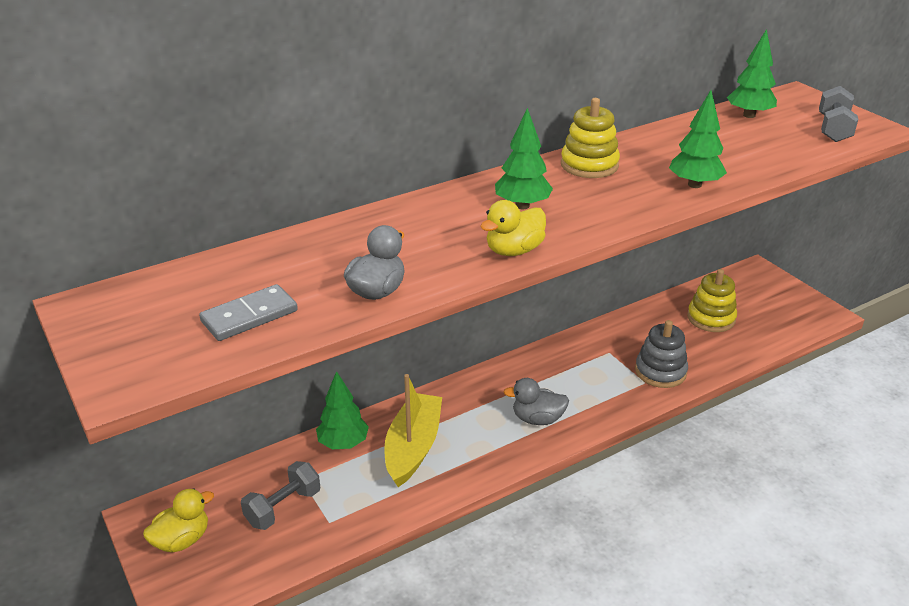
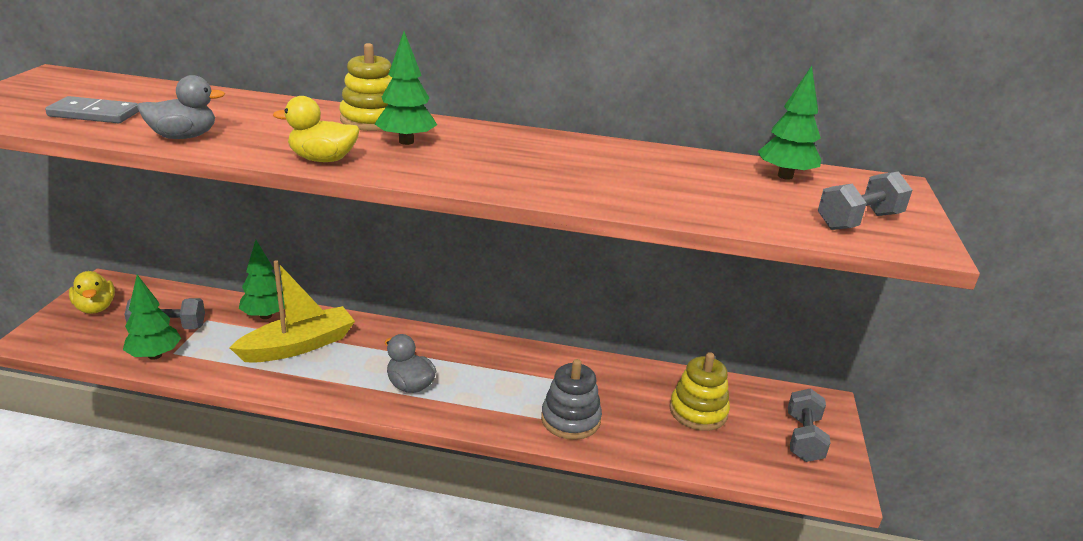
camera: 40 degrees right, 5 degrees down
yellow duck [143,488,214,552] -> yellow duck turned 60 degrees clockwise [69,271,115,314]
yellow stacking toy [561,98,620,178] -> yellow stacking toy moved to [339,43,393,131]
green tree [669,90,727,188] -> green tree moved to [123,275,181,360]
none -> grey dumbbell [788,388,830,462]

